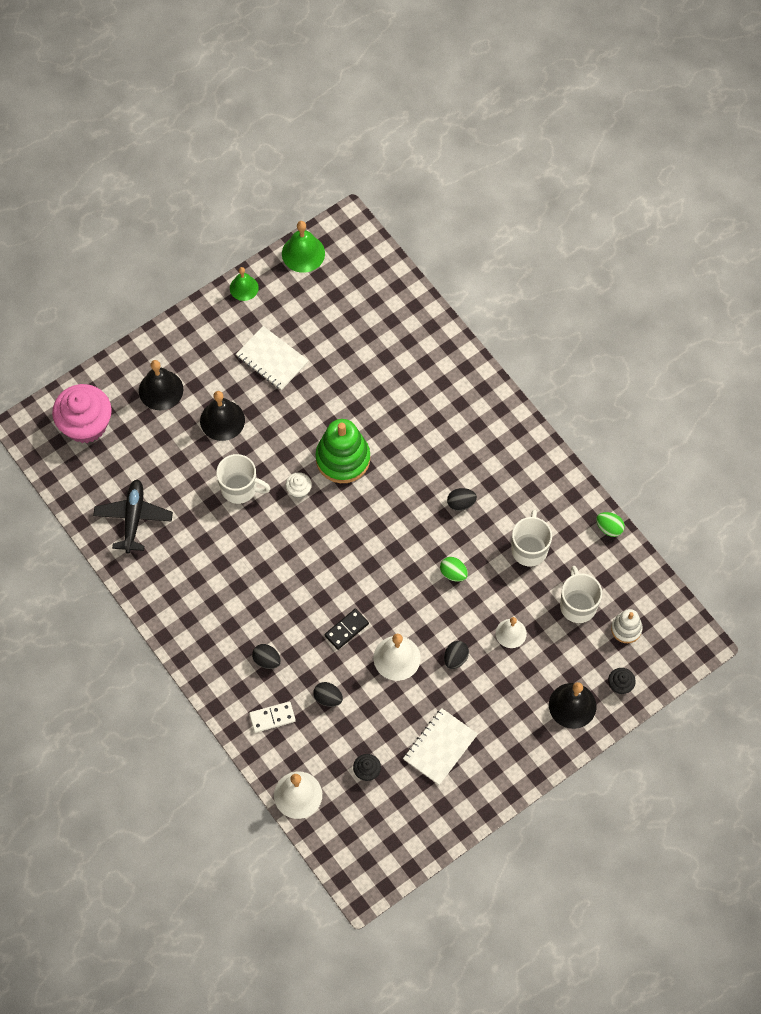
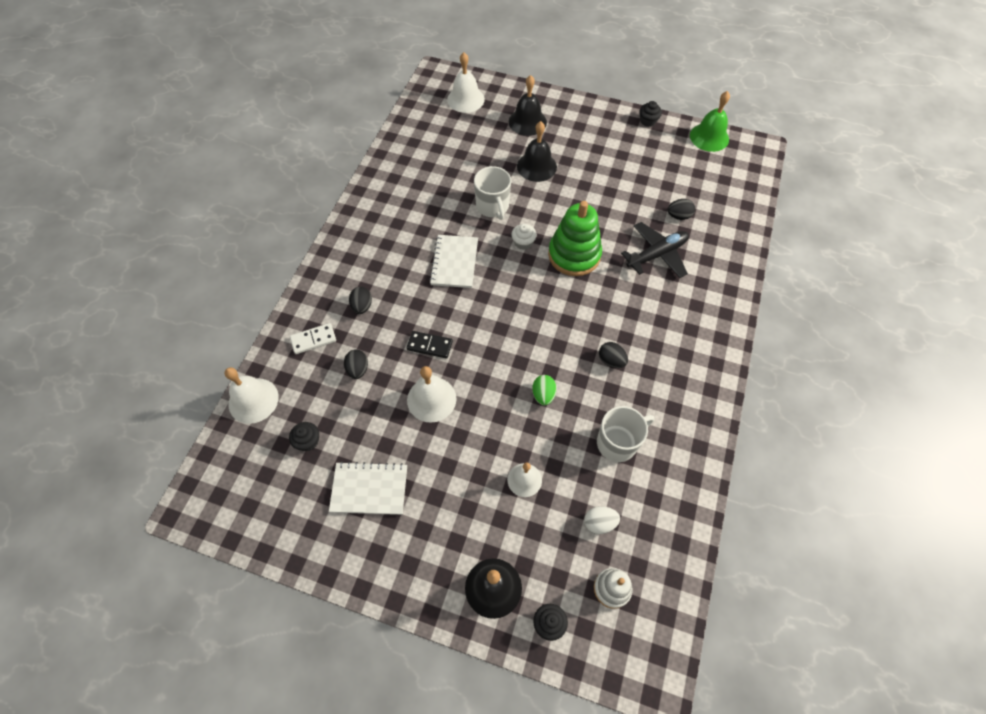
camera: 55 degrees right, 5 degrees down
pink cupcake [52,384,112,443] -> white bell [447,52,485,113]
black plane [93,479,173,554] -> black plane moved to [621,222,689,278]
green bell [230,267,259,301] -> black cupcake [639,101,662,127]
white notebook [236,326,309,390] -> white notebook moved to [429,235,478,288]
white domino [249,701,296,733] -> white domino turned 60 degrees counterclockwise [290,323,336,354]
black egg [444,641,469,669] -> black egg moved to [667,199,695,220]
white mug [560,566,602,623] -> white egg [584,506,620,534]
green egg [596,512,625,537] -> none

